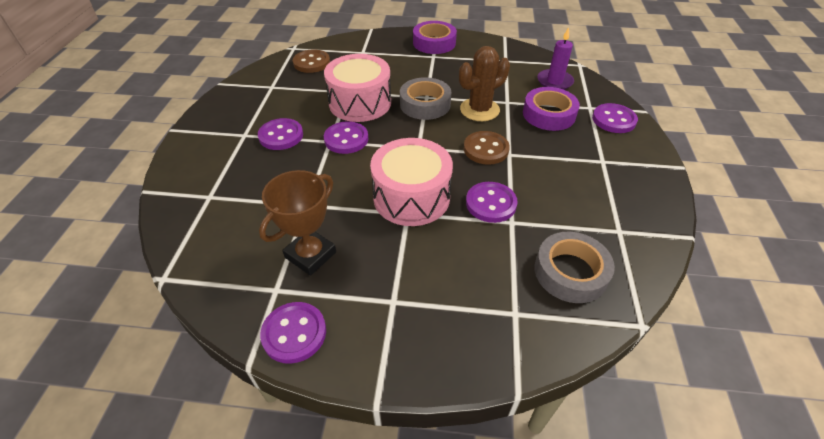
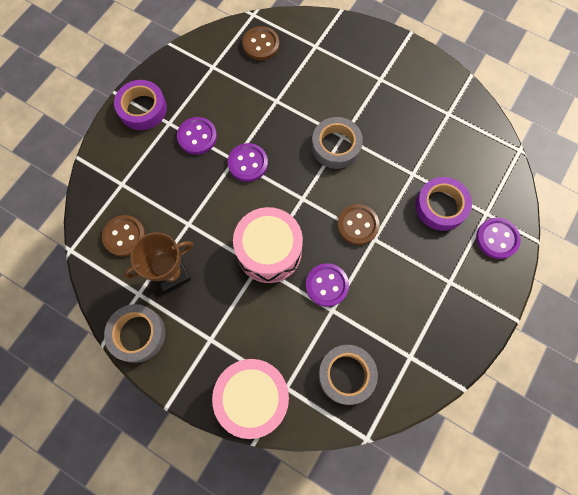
camera: 25 degrees right, 25 degrees up
purple button [260,302,326,364] -> grey tape [104,304,165,363]
pink drum [324,54,391,122] -> pink drum moved to [212,359,289,439]
purple tape [413,21,457,54] -> purple tape moved to [114,80,167,130]
brown cactus [459,46,510,121] -> none
purple candle [537,27,574,90] -> none
none -> brown button [102,215,146,257]

